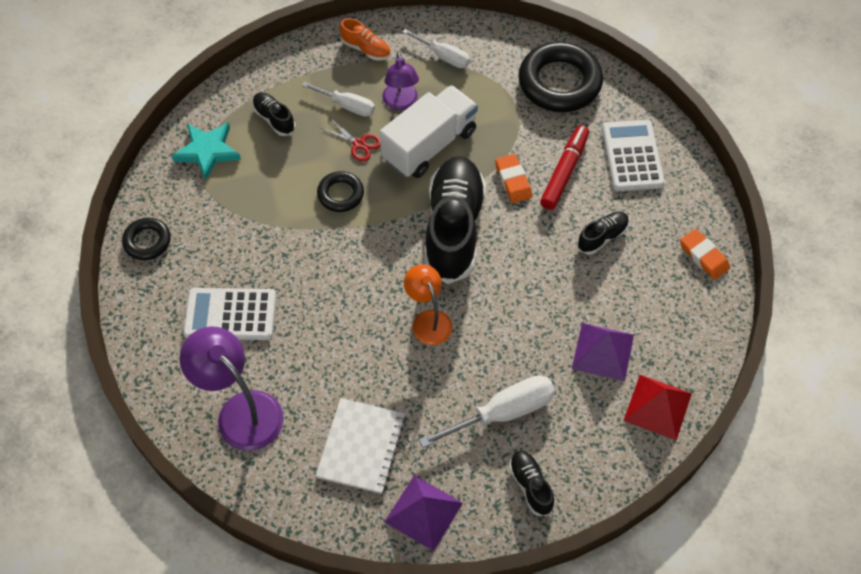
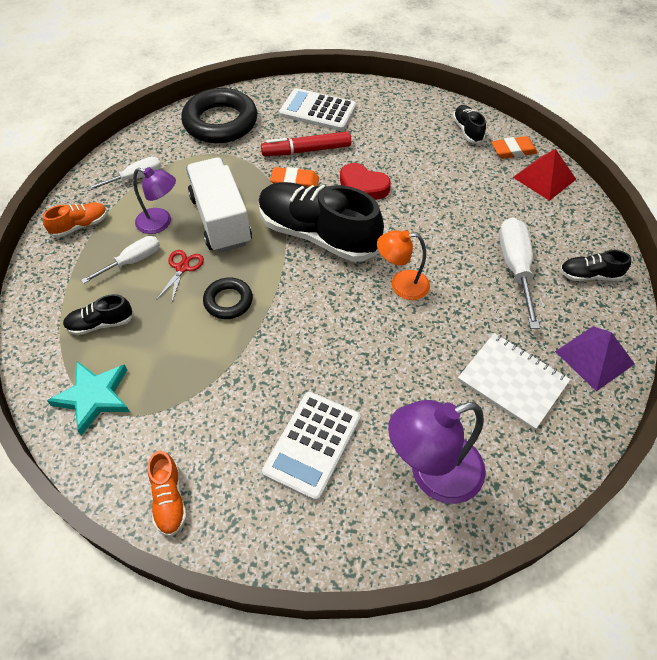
camera: 65 degrees left, 5 degrees down
black ring [122,218,171,260] -> orange shoe [148,451,187,536]
red scissors [321,120,380,162] -> red scissors turned 45 degrees counterclockwise [156,250,204,304]
red marker [540,125,589,210] -> red marker turned 60 degrees counterclockwise [261,131,351,156]
purple pyramid [572,323,634,381] -> none
black shoe [577,212,629,255] -> black shoe moved to [453,105,486,144]
orange eraser [680,229,730,280] -> orange eraser moved to [491,136,538,159]
none -> red heart [340,163,391,200]

